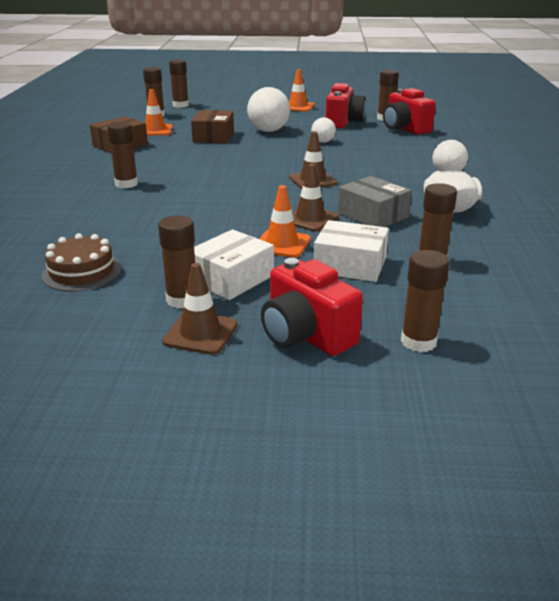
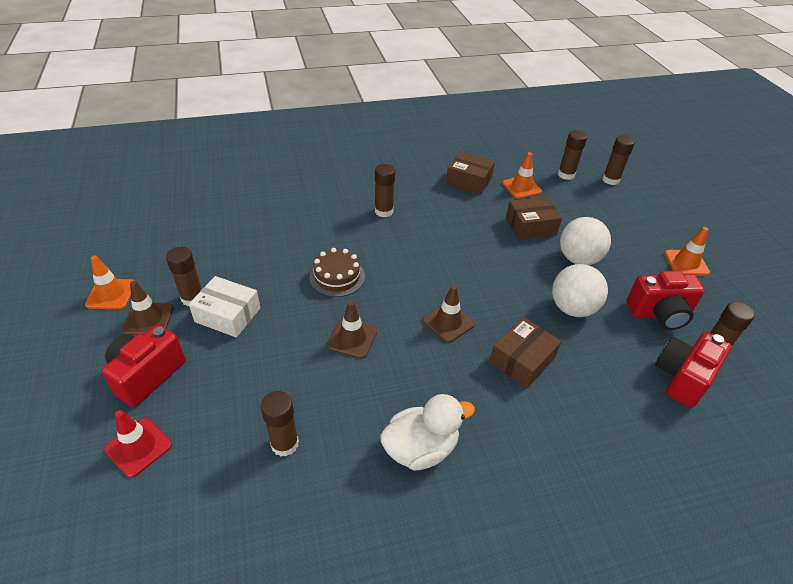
camera: 70 degrees right, 15 degrees up
brown cake [41,233,122,292] -> brown cake moved to [309,248,365,297]
orange traffic cone [260,185,310,258] -> orange traffic cone moved to [85,256,135,309]
white ball [311,117,336,143] -> white ball [552,264,608,317], size x1.83
white box [314,220,389,282] -> none
grey box [338,176,412,227] -> none
brown glue stick [401,250,450,352] -> red traffic cone [104,410,172,478]
none -> brown box [489,317,562,388]

